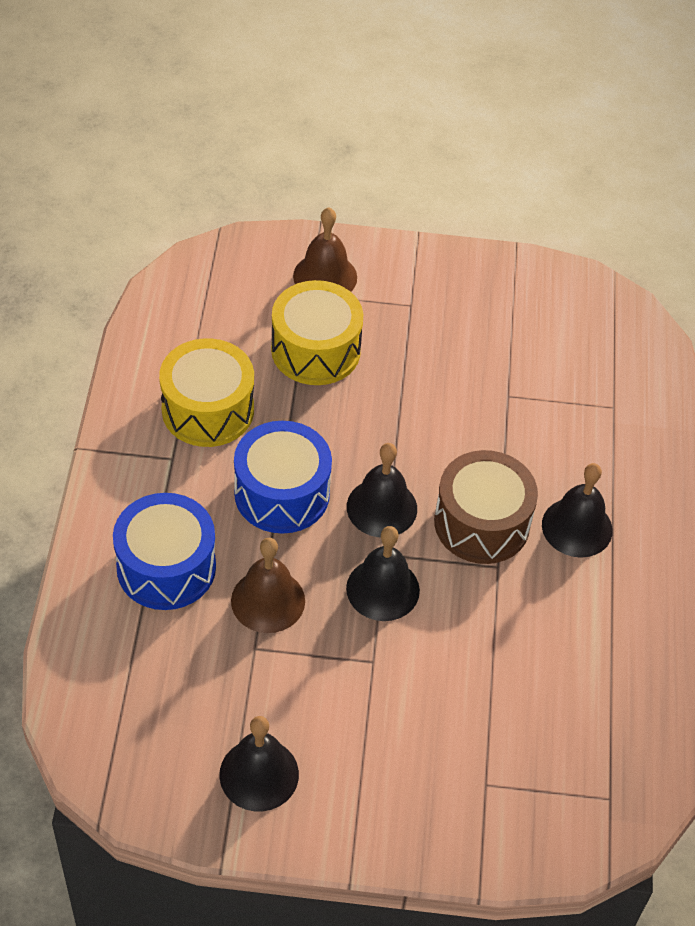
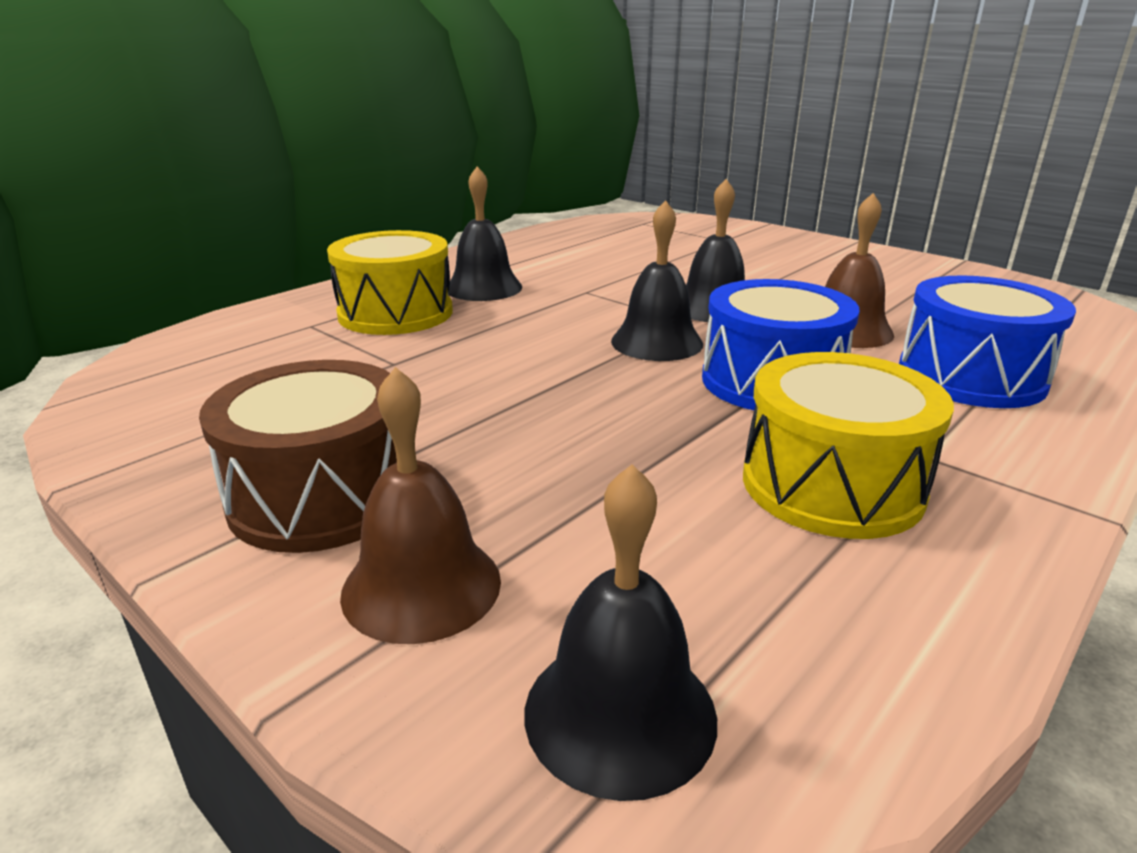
camera: 140 degrees left, 25 degrees down
black bell [219,716,299,811] -> black bell moved to [525,464,717,801]
yellow drum [271,280,363,385] -> yellow drum moved to [327,230,453,335]
brown drum [434,450,538,564] -> brown drum moved to [199,360,397,553]

